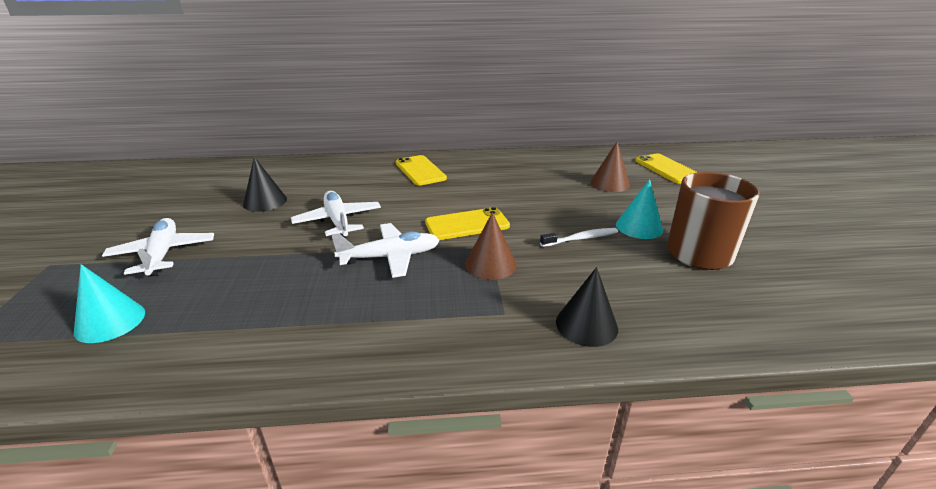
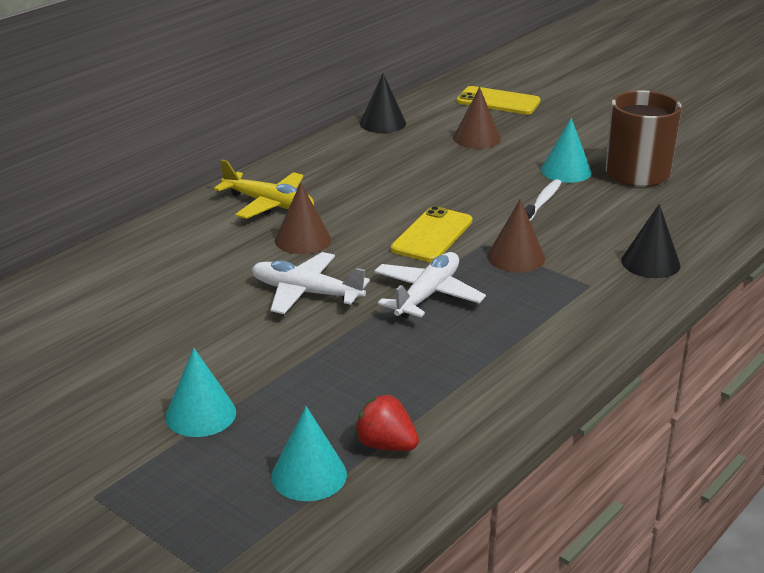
camera: 45 degrees left, 0 degrees up
white plane [102,218,214,276] -> turquoise cone [165,348,236,437]
black cone [243,157,287,212] -> black cone moved to [360,73,406,133]
yellow phone [396,155,447,186] -> yellow plane [214,159,314,219]
none -> brown cone [275,182,331,254]
none -> red strawberry [355,394,419,451]

